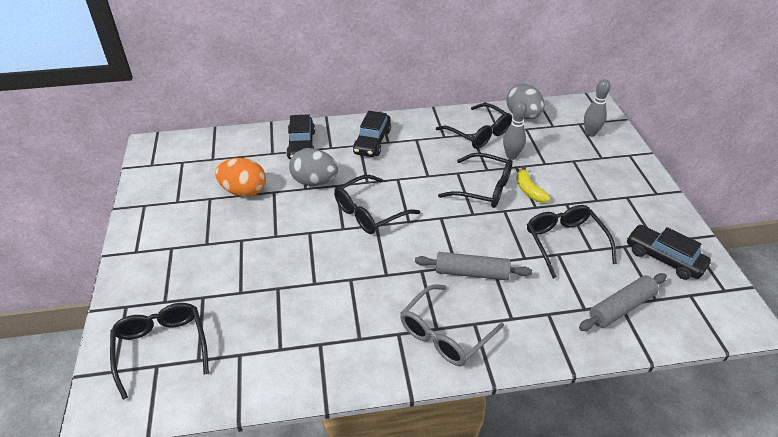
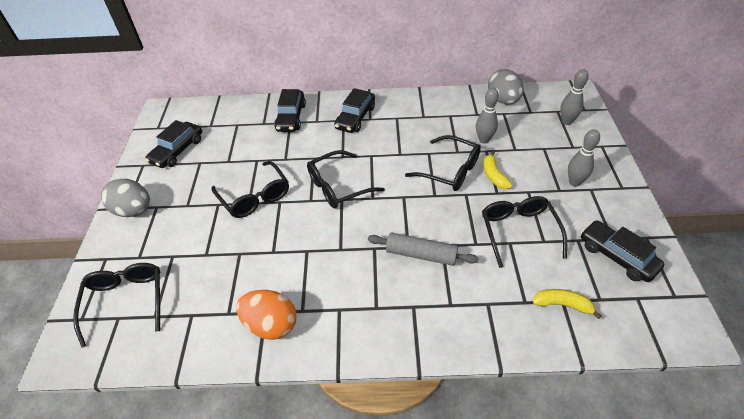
camera: 10 degrees right, 5 degrees up
orange egg [215,158,266,197] -> orange egg moved to [236,290,296,340]
grey egg [289,148,338,186] -> grey egg moved to [101,178,150,217]
grey glasses [400,284,504,366] -> none
black glasses [436,103,512,149] -> black glasses moved to [211,161,289,218]
grey rolling pin [579,273,667,331] -> yellow banana [533,289,602,319]
none -> black car [145,120,202,168]
none -> grey bowling pin [568,129,600,187]

